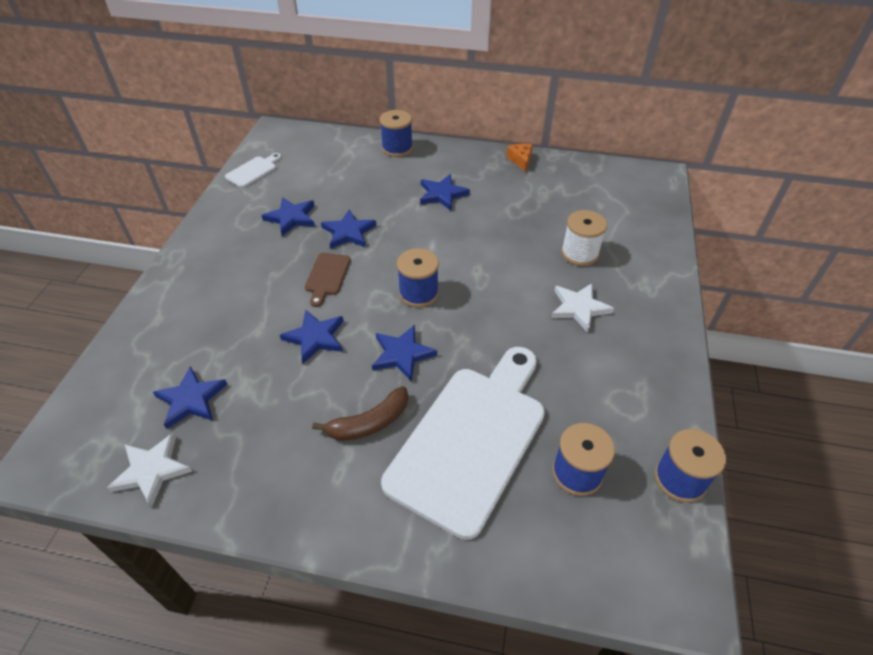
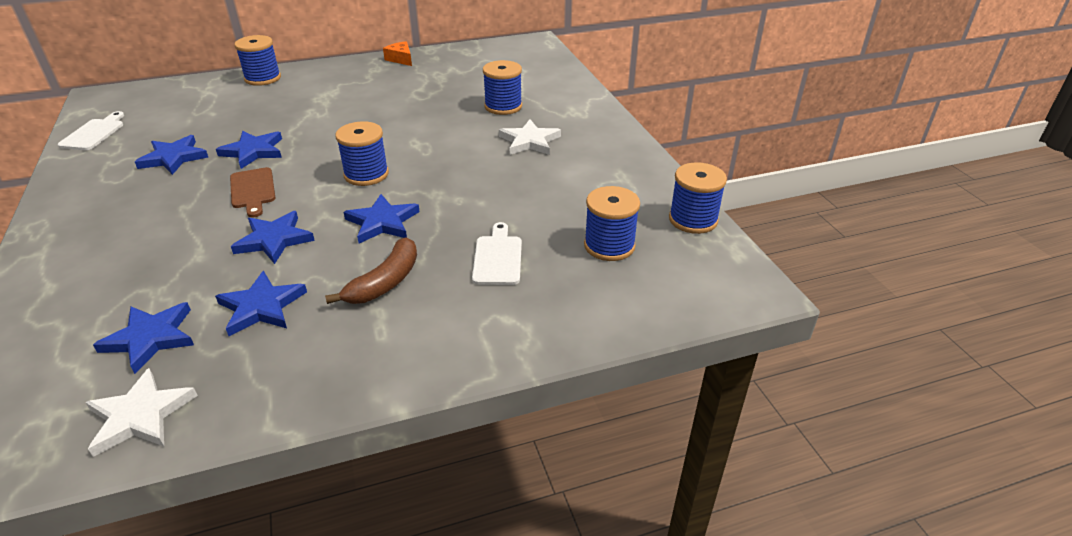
camera: 30 degrees left, 10 degrees down
white cutting board [381,347,545,540] -> white cutting board [472,222,522,285], size x0.41
blue star [420,174,470,210] -> blue star moved to [215,271,307,336]
white spool [561,210,607,266] -> blue spool [483,60,522,115]

